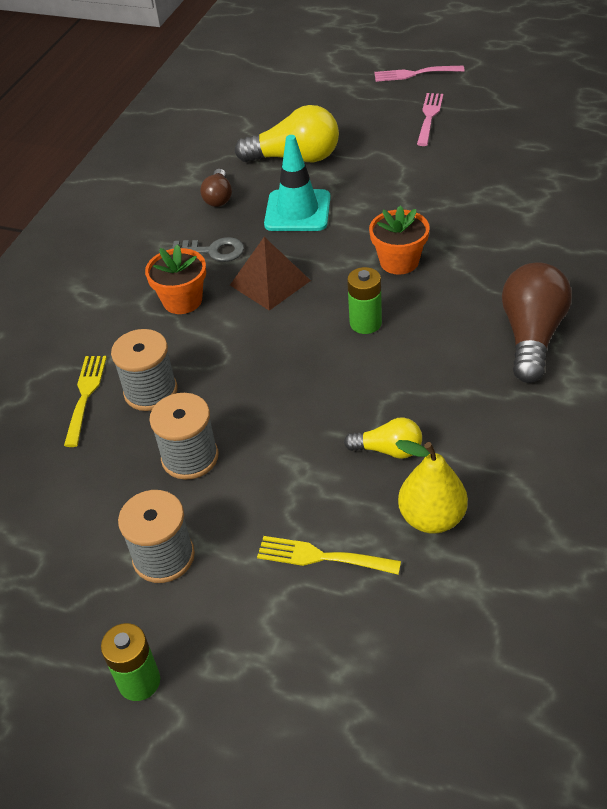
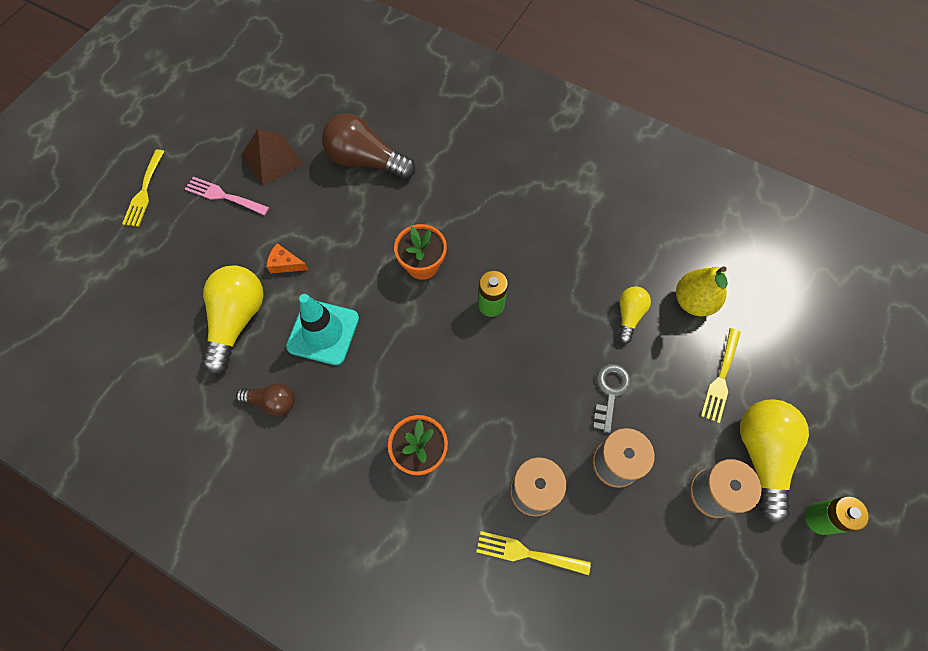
camera: 85 degrees left, 20 degrees up
grey key [170,237,244,262] -> grey key moved to [593,364,631,433]
brown pyramid [230,237,311,311] -> brown pyramid moved to [241,129,303,186]
pink fork [374,66,464,82] -> yellow fork [122,150,165,227]
brown light bulb [502,262,572,383] -> brown light bulb moved to [322,113,415,179]
none -> orange cheese [267,243,308,273]
none -> yellow light bulb [740,399,809,524]

